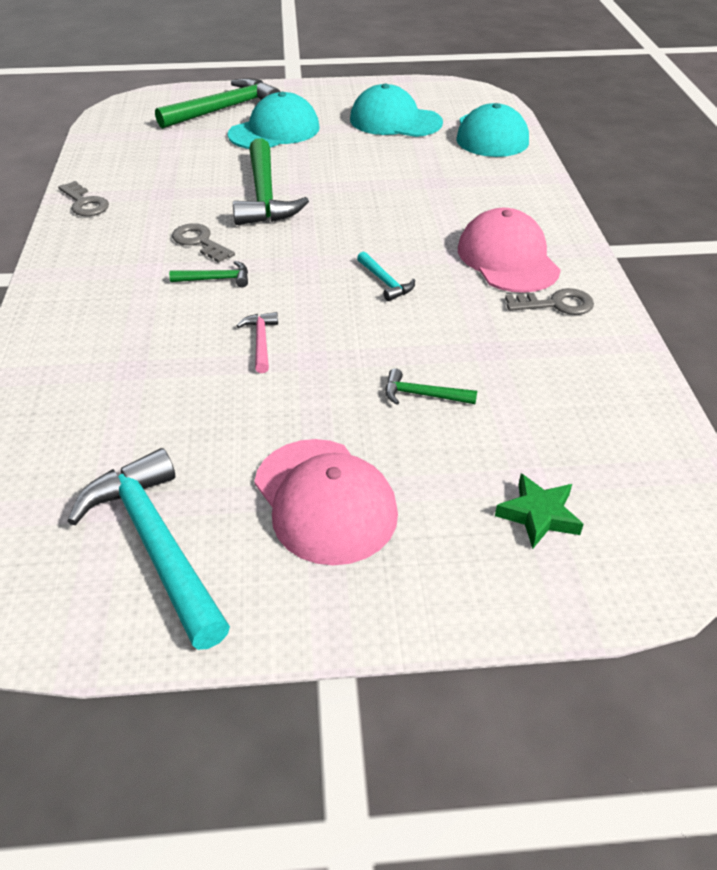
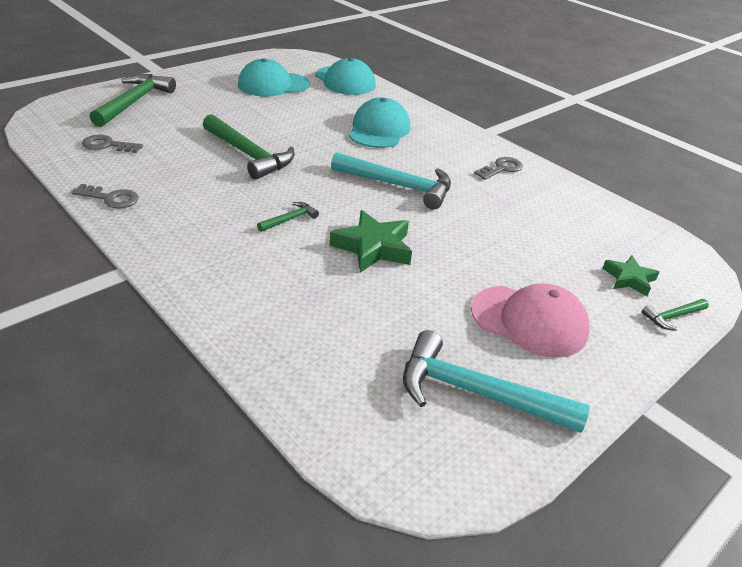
camera: 40 degrees left, 5 degrees down
grey key [172,223,235,263] -> grey key moved to [82,135,143,153]
turquoise cap [228,92,319,149] -> turquoise cap moved to [348,97,410,148]
pink hammer [236,312,278,373] -> green star [330,210,412,273]
turquoise hammer [357,251,415,301] -> turquoise hammer [331,152,451,209], size x2.17
green hammer [386,368,477,405] -> green hammer moved to [642,299,709,331]
pink cap [458,208,561,293] -> none

